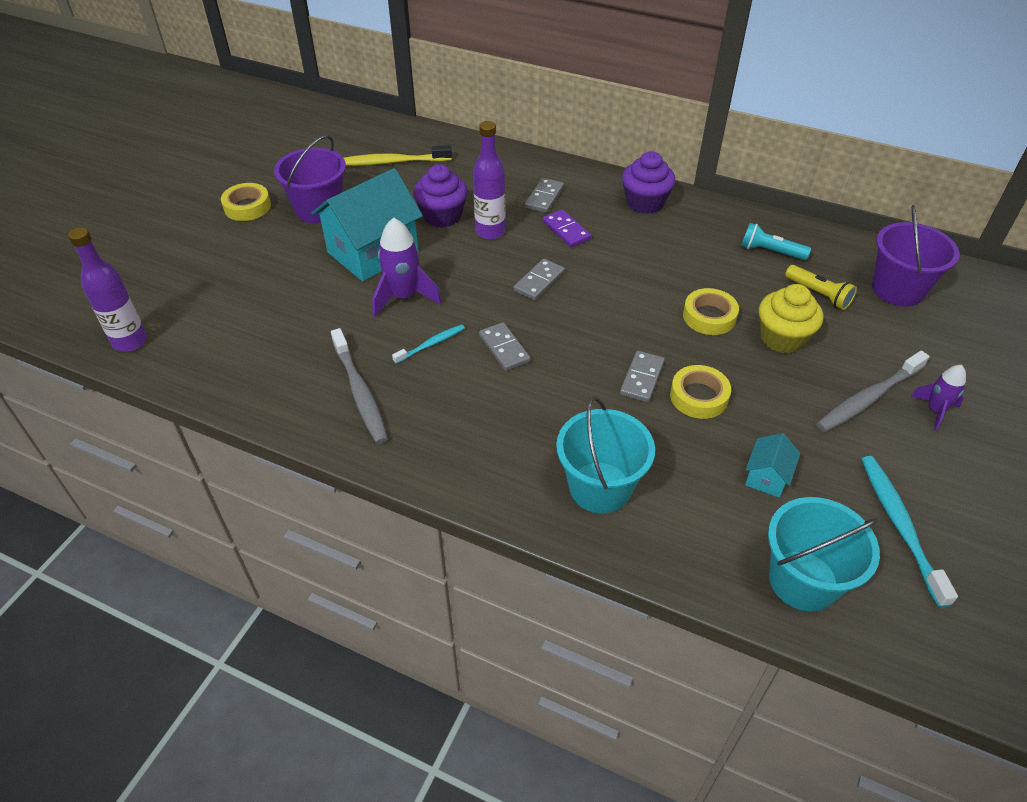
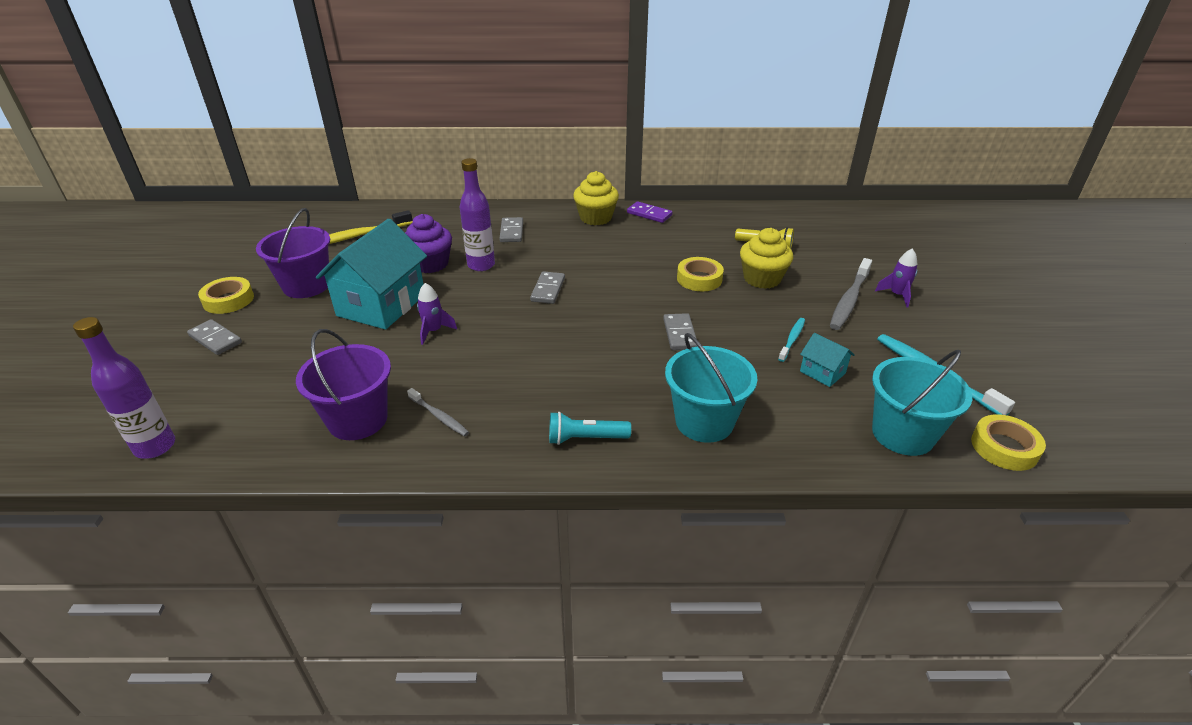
camera: 25 degrees left, 10 degrees down
grey toothbrush [331,328,388,444] -> grey toothbrush [407,388,469,437], size x0.57
purple rocket [372,217,442,317] -> purple rocket [417,283,457,345], size x0.61
turquoise toothbrush [392,324,465,364] -> turquoise toothbrush moved to [778,318,805,362]
grey domino [479,322,531,371] -> grey domino moved to [187,319,242,355]
purple domino [543,210,591,247] -> purple domino moved to [627,201,672,223]
purple cupcake [622,151,676,214] -> yellow cupcake [573,171,619,225]
yellow tape [670,365,731,419] -> yellow tape moved to [971,414,1046,471]
turquoise flashlight [741,223,811,260] -> turquoise flashlight moved to [549,412,631,445]
turquoise house [745,433,801,498] -> turquoise house turned 45 degrees counterclockwise [800,333,855,387]
purple bucket [872,205,959,307] -> purple bucket moved to [296,329,391,440]

